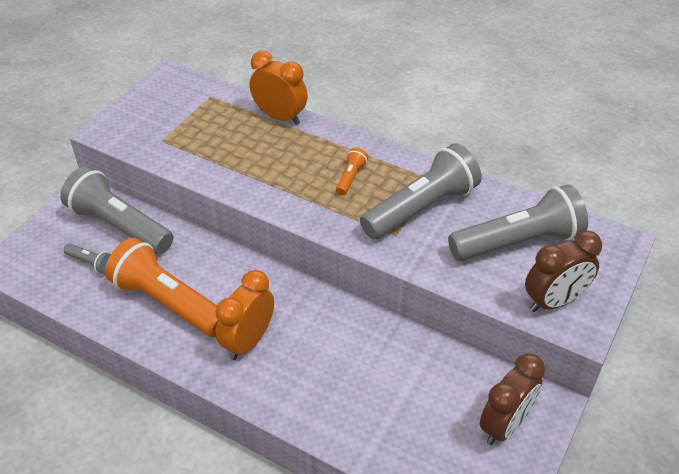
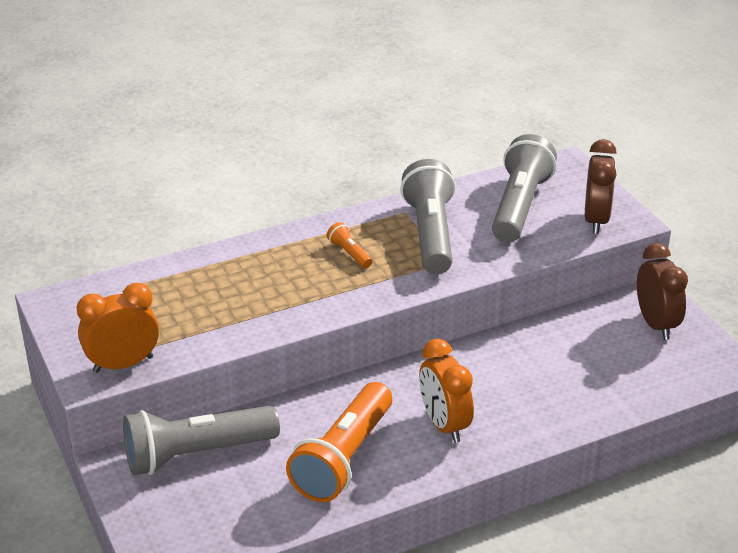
camera: 55 degrees left, 10 degrees down
grey flashlight [64,243,111,274] -> none
orange flashlight [105,238,218,337] -> orange flashlight turned 45 degrees counterclockwise [286,382,392,502]
orange clock [250,51,308,125] -> orange clock moved to [77,283,159,373]

